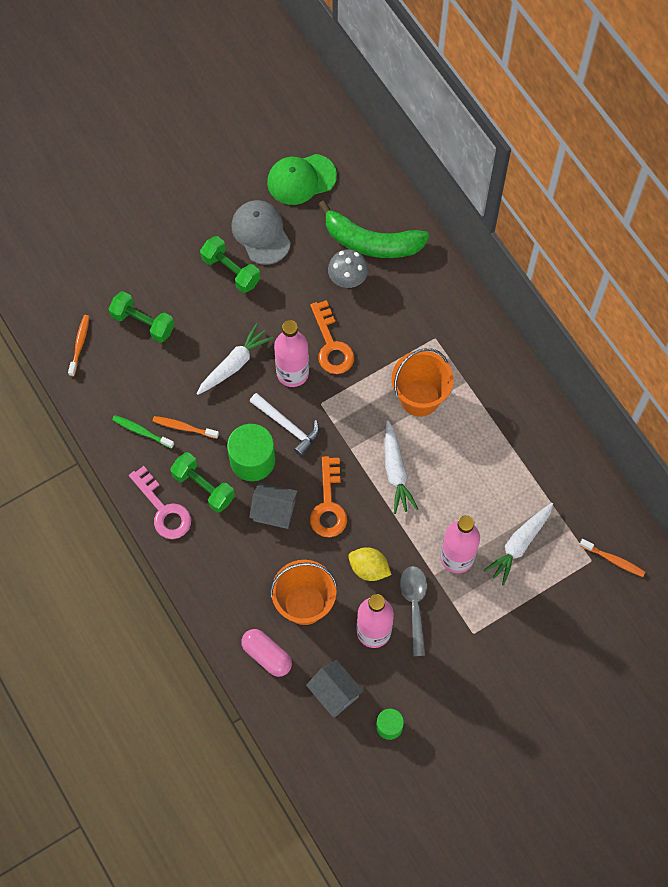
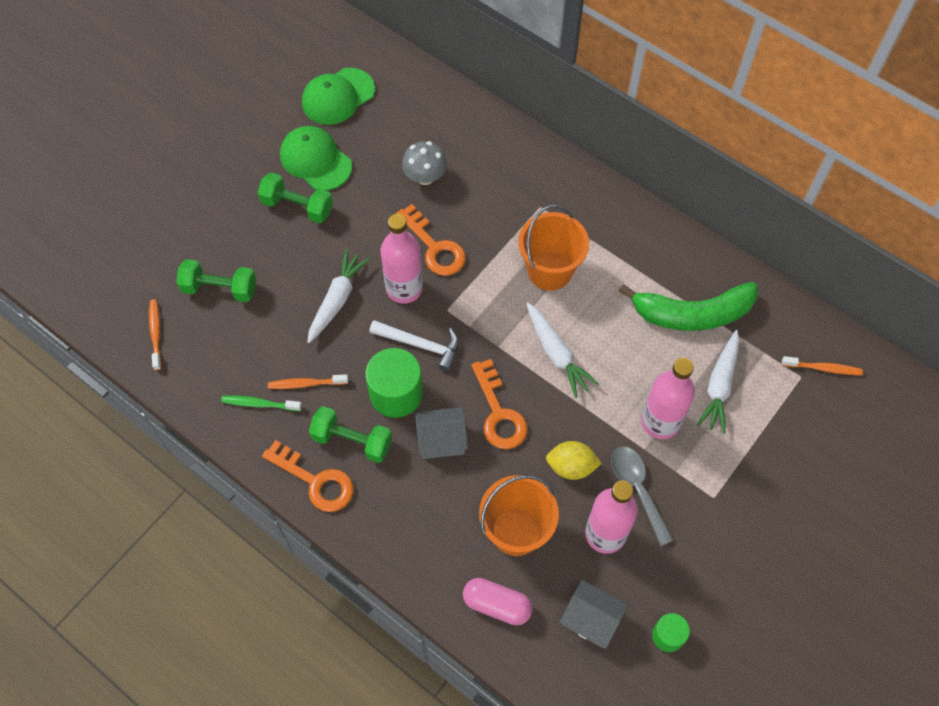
camera: 20 degrees left, 5 degrees down
pink key [129,466,191,539] -> orange key [262,440,354,512]
grey cap [232,200,291,265] -> green cap [280,126,352,191]
green banana [318,200,429,258] -> green banana moved to [619,282,758,331]

